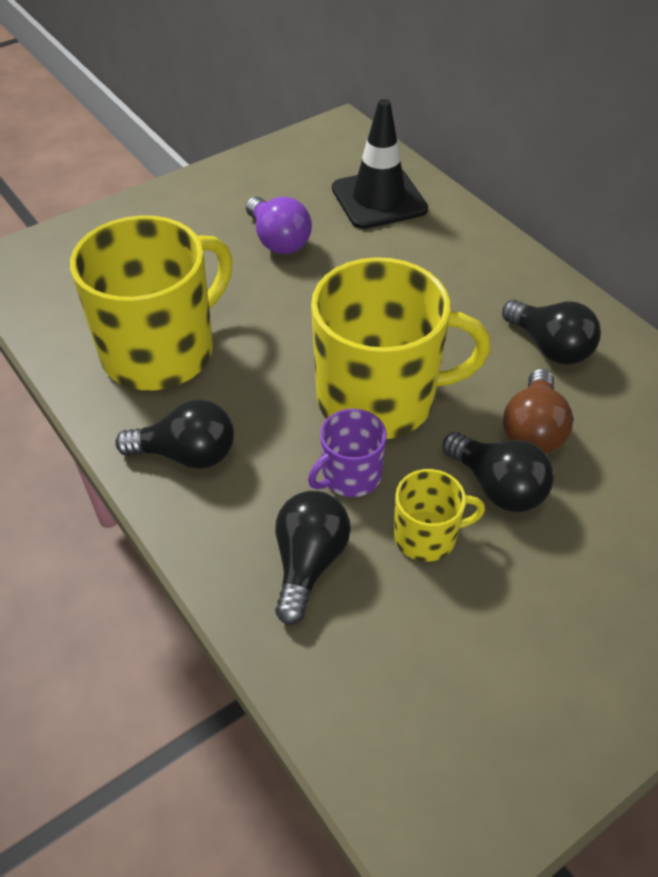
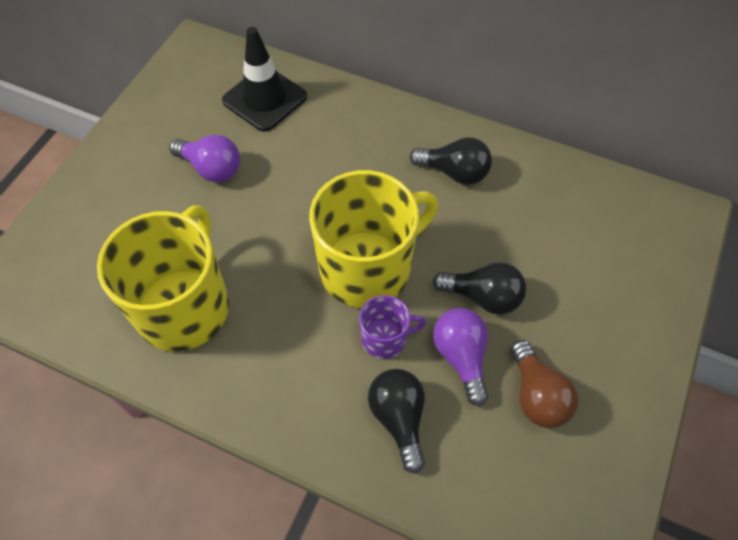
camera: 30 degrees left, 10 degrees up
black light bulb [115,399,234,469] -> none
purple mug [308,409,387,497] -> purple mug turned 120 degrees counterclockwise [359,295,426,359]
yellow mug [394,469,485,562] -> purple light bulb [433,308,488,406]
brown light bulb [503,369,573,454] -> brown light bulb moved to [511,340,579,428]

